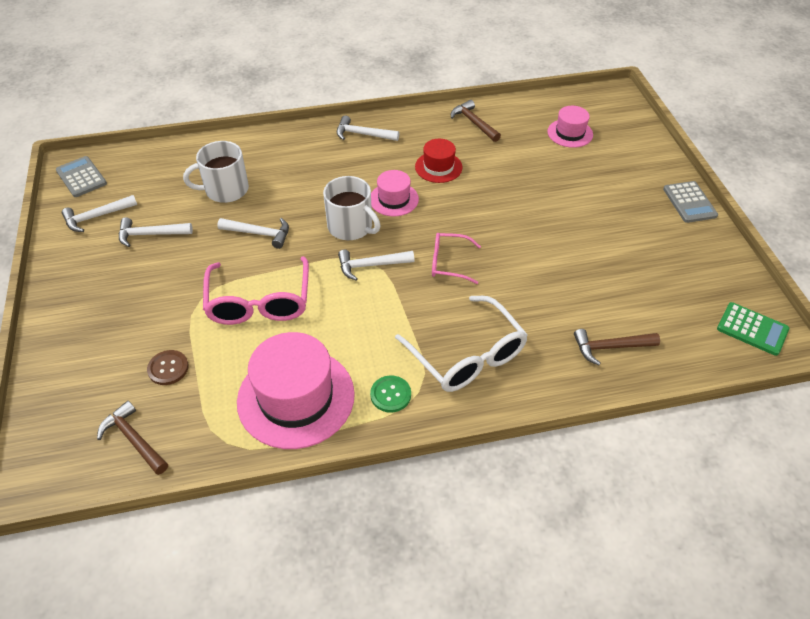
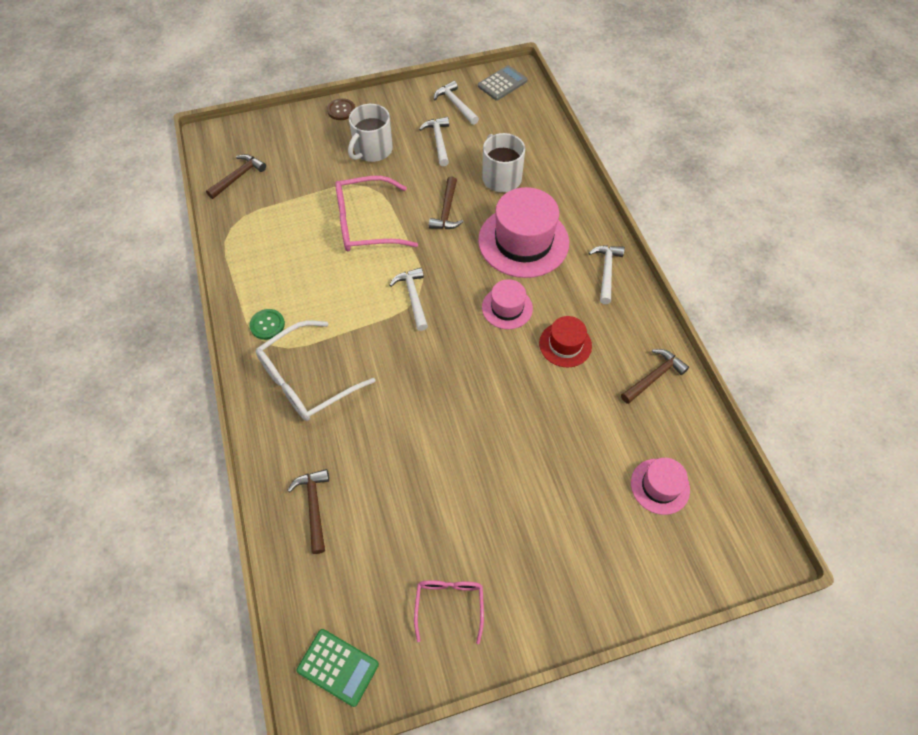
camera: 85 degrees right, 10 degrees up
brown button [147,350,189,385] -> brown button moved to [327,98,355,120]
white hammer [217,218,289,249] -> brown hammer [429,176,464,229]
pink hat [237,332,355,449] -> pink hat moved to [478,187,569,278]
white mug [323,176,381,240] -> white mug moved to [348,104,393,162]
pink glasses [432,233,481,284] -> pink glasses moved to [414,580,484,644]
grey calculator [663,181,718,223] -> none
green calculator [717,302,789,356] -> green calculator turned 90 degrees counterclockwise [297,629,379,707]

